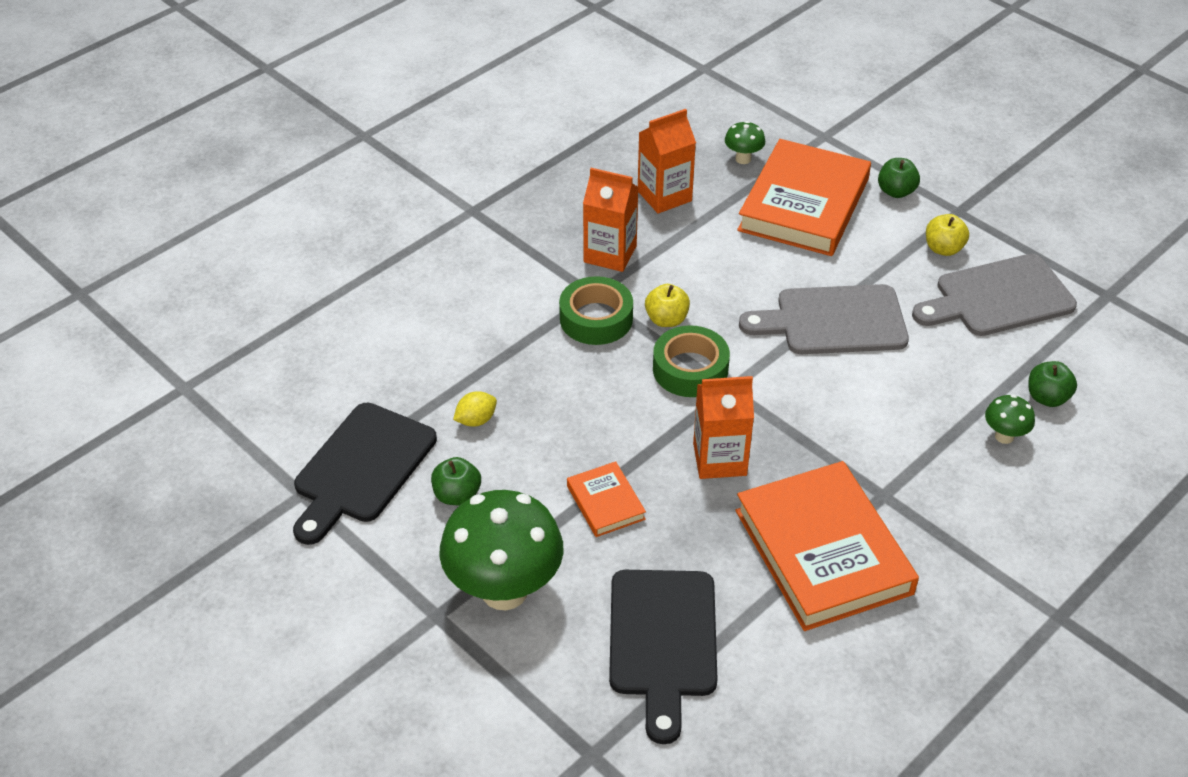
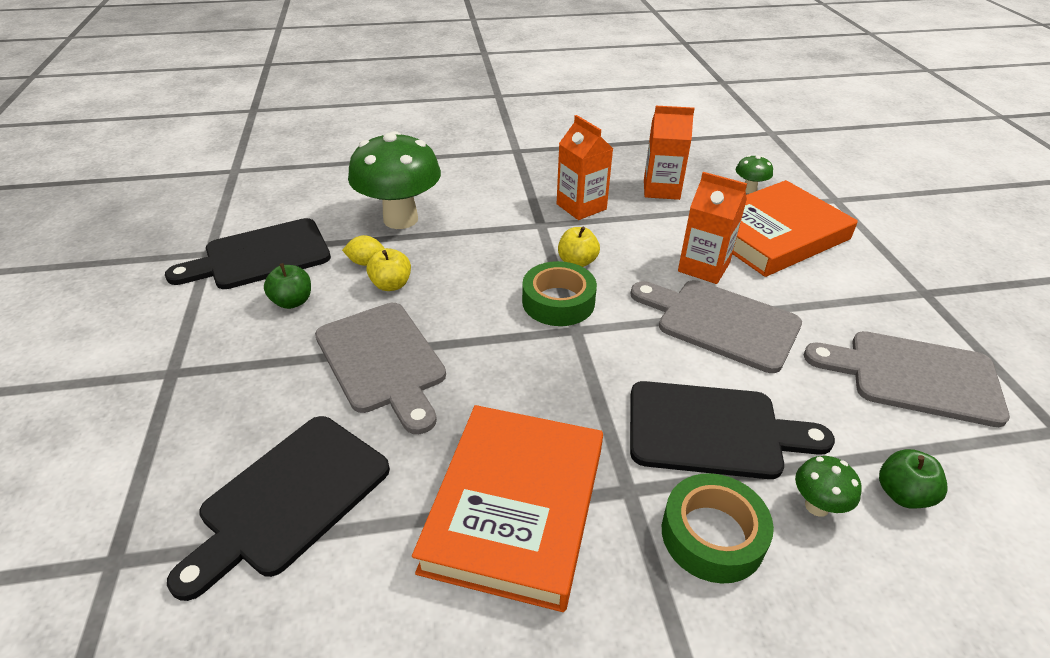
camera: 35 degrees right, 5 degrees down
green mushroom [439,490,564,610] -> green mushroom moved to [348,131,441,229]
green tape [559,276,633,345] -> green tape moved to [662,473,774,583]
orange book [567,461,646,537] -> grey cutting board [315,303,446,434]
orange carton [693,376,754,479] -> orange carton moved to [678,172,747,284]
green apple [878,158,920,198] -> none
yellow apple [926,214,969,256] -> yellow apple moved to [367,248,411,291]
none -> black cutting board [630,381,835,479]

